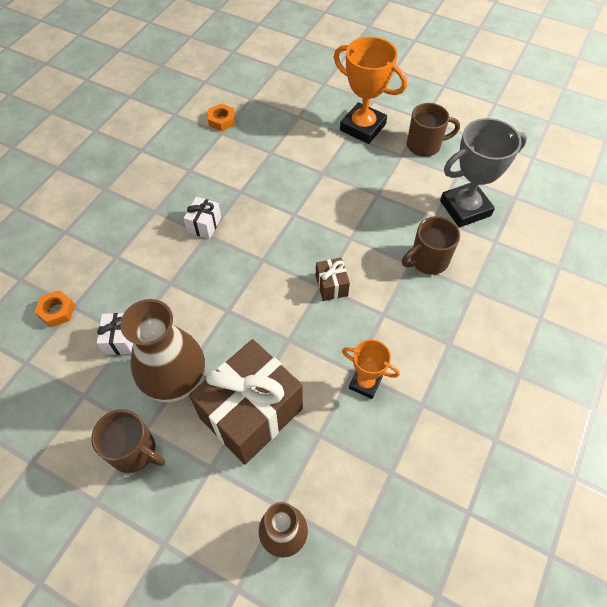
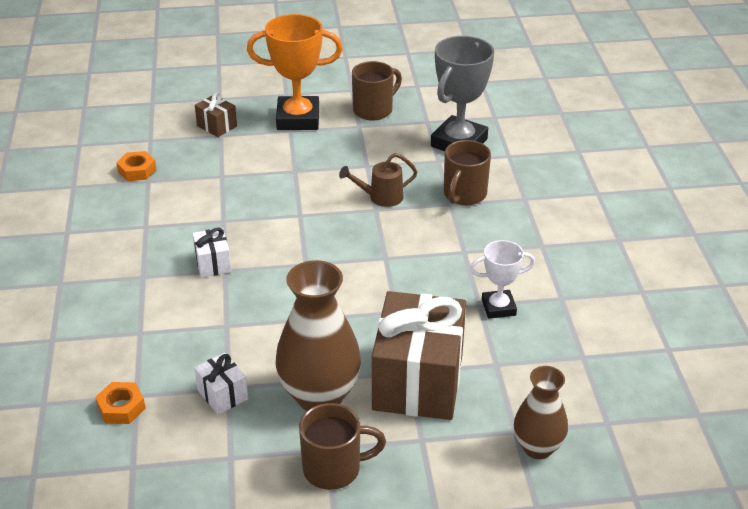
camera: 35 degrees left, 20 degrees down
brown gift [316,258,350,301] -> brown gift moved to [195,92,237,137]
orange trophy [342,339,400,399] -> white trophy [470,240,535,319]
none -> brown watering can [339,153,417,207]

